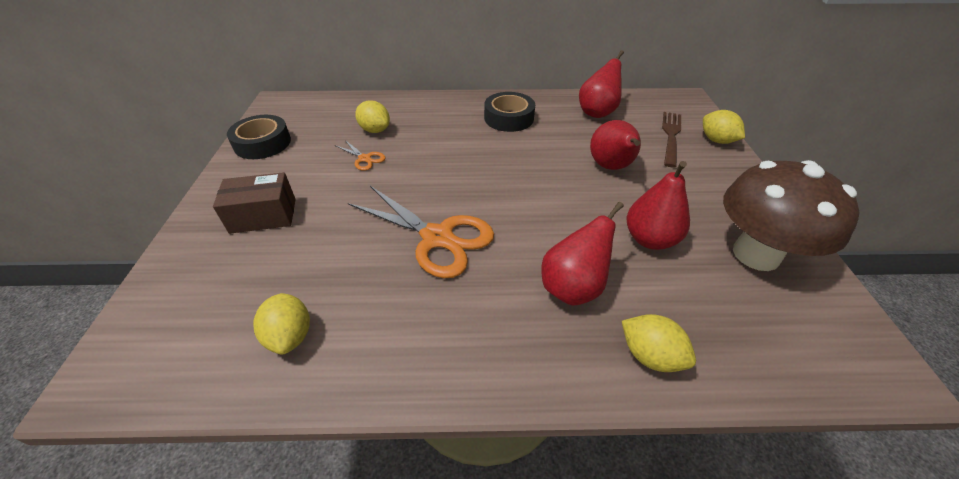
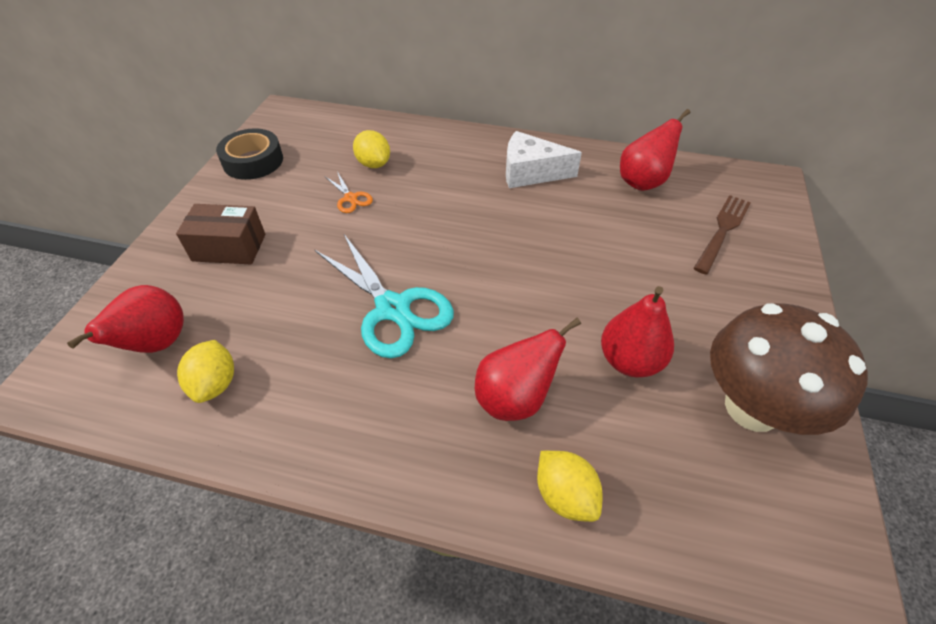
camera: 15 degrees right, 5 degrees up
orange scissors [348,186,494,278] -> turquoise scissors [315,234,454,358]
black tape [484,92,535,132] -> white cheese [506,131,582,188]
red pear [590,120,641,170] -> red pear moved to [67,285,184,353]
yellow lemon [703,110,745,144] -> none

